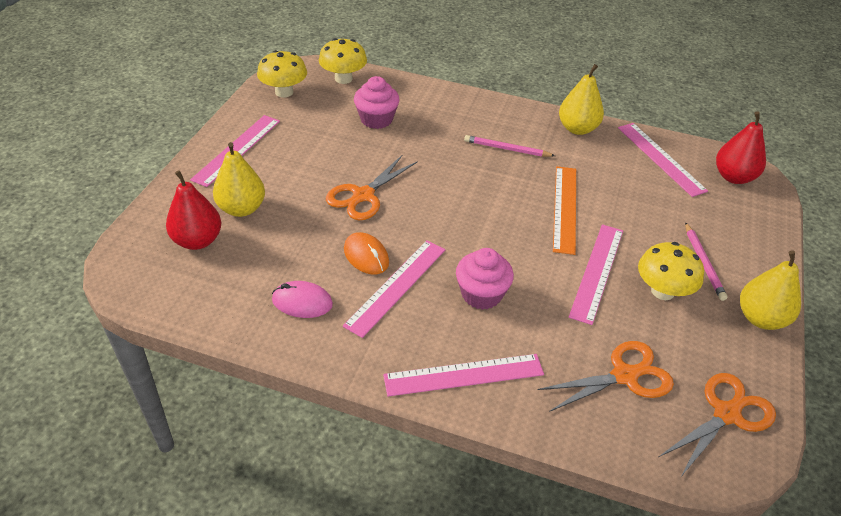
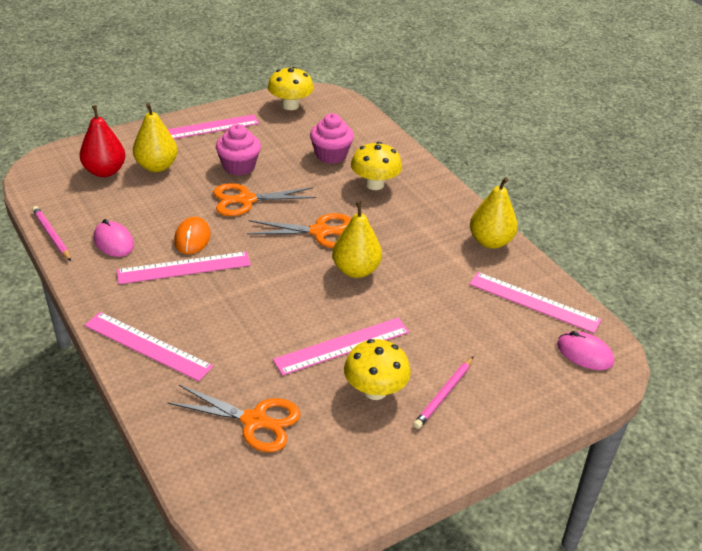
camera: 40 degrees right, 5 degrees down
yellow mushroom [319,38,367,84] -> yellow mushroom moved to [351,142,402,190]
pink cupcake [456,248,514,310] -> pink cupcake moved to [216,124,261,176]
pink pencil [464,135,555,157] -> pink pencil moved to [32,206,71,261]
orange ruler [553,166,576,255] -> none
pink ruler [618,123,708,197] -> pink ruler turned 75 degrees counterclockwise [469,272,602,333]
orange scissors [659,373,776,478] -> orange scissors moved to [247,213,351,248]
red pear [716,111,766,184] -> pink mouse [557,331,614,370]
yellow pear [740,250,801,330] -> yellow pear moved to [332,201,382,278]

